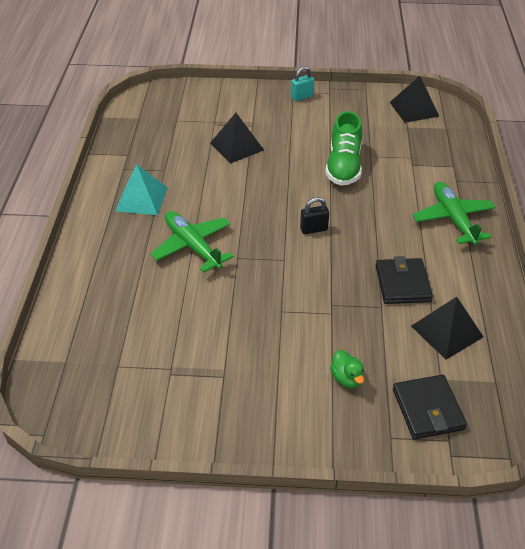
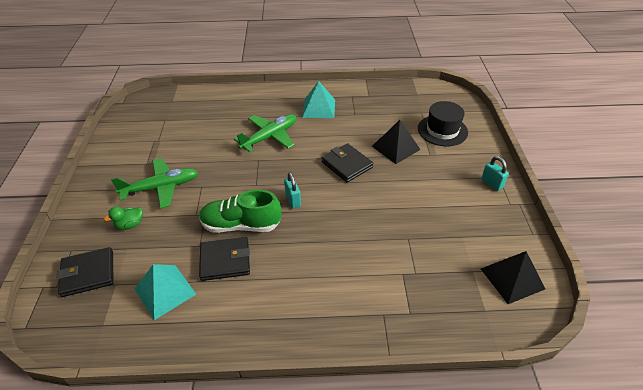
camera: 85 degrees right, 0 degrees up
black padlock [300,197,329,234] -> turquoise padlock [284,172,301,208]
green shoe [325,111,362,186] -> green shoe moved to [199,190,281,233]
black pyramid [411,297,483,359] -> turquoise pyramid [135,264,196,320]
green plane [413,182,496,245] -> green plane moved to [111,158,198,209]
none -> black wallet [322,143,374,183]
none -> black hat [418,101,468,146]

